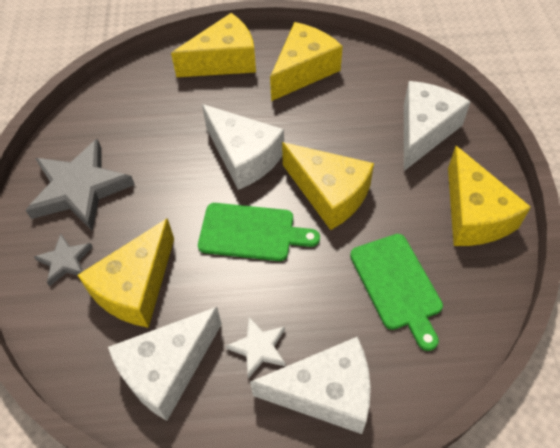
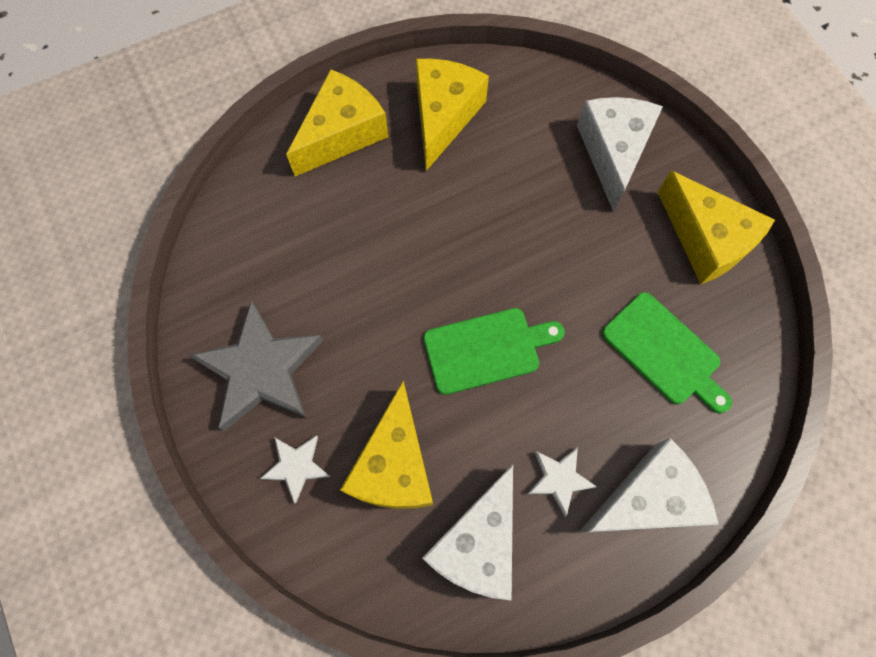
camera: 25 degrees left, 15 degrees up
grey star [34,234,93,286] -> white star [260,435,331,504]
white cheese [202,104,284,190] -> none
yellow cheese [282,142,374,230] -> none

